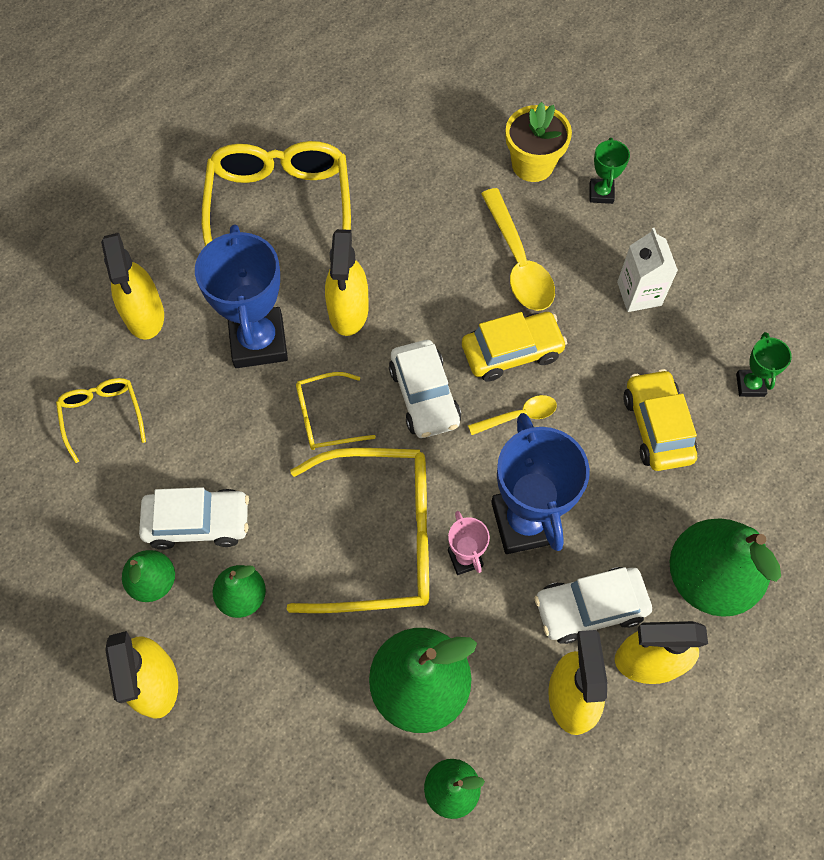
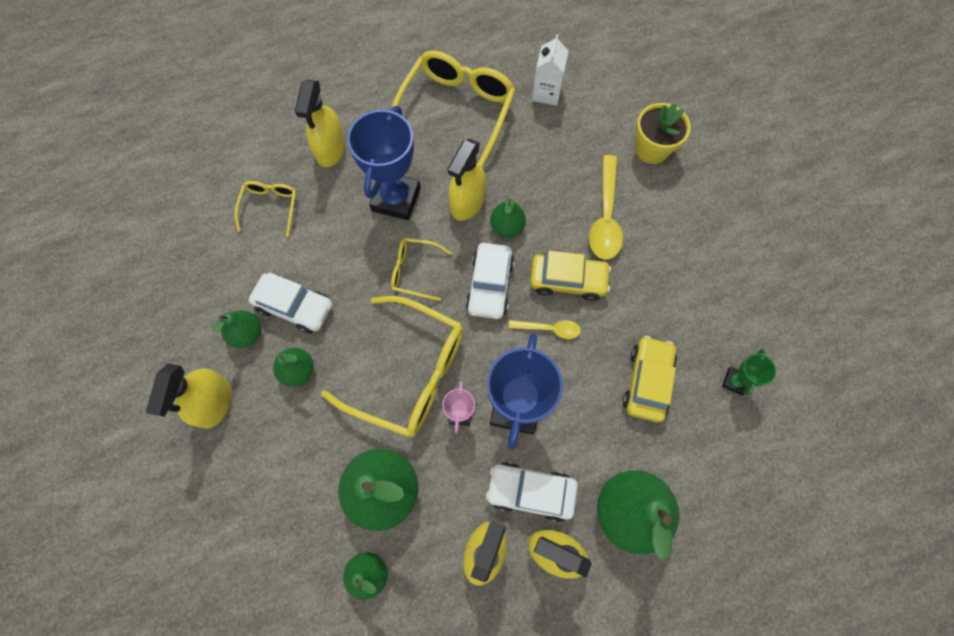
camera: 25 degrees right, 5 degrees up
green trophy [590,138,630,204] -> none
white carton [617,228,678,312] -> white carton moved to [532,34,569,106]
none -> green pear [490,199,526,238]

